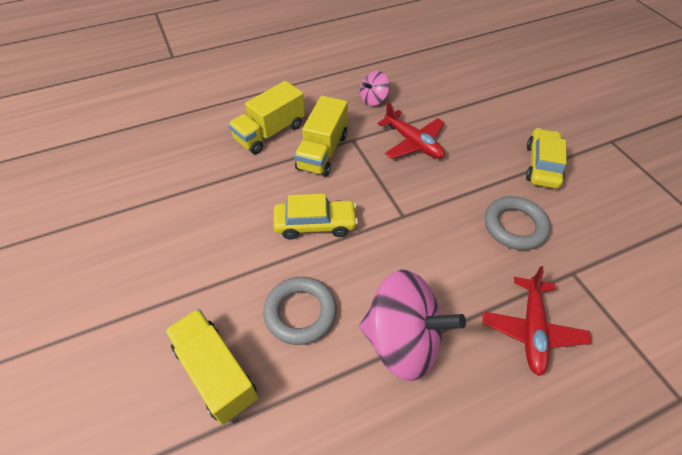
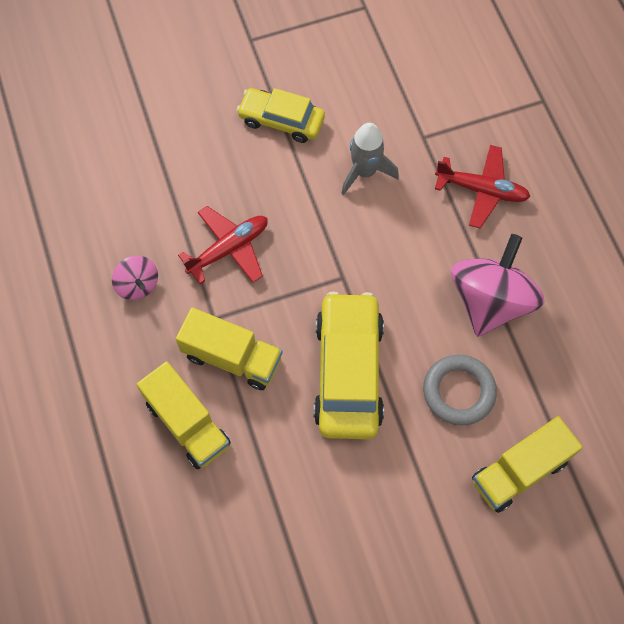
camera: 85 degrees left, 15 degrees up
yellow car [273,194,358,240] -> yellow car [314,291,384,439], size x1.59
grey ring [485,196,551,250] -> grey rocket [342,123,399,195]

